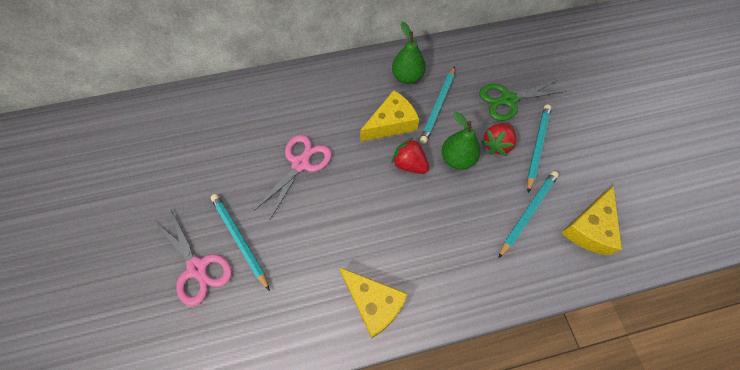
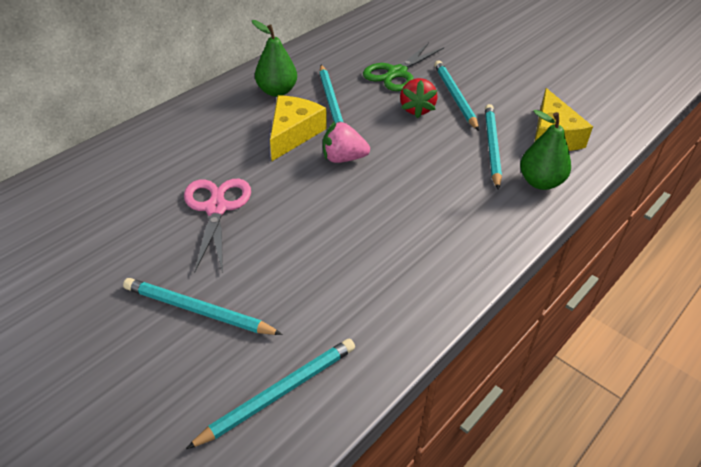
camera: 35 degrees left, 20 degrees down
pink scissors [156,210,232,307] -> none
yellow cheese [339,267,408,338] -> none
red strawberry [392,137,429,174] -> pink strawberry [323,121,370,163]
green pear [442,112,480,170] -> green pear moved to [520,110,571,190]
none -> turquoise pencil [186,339,355,449]

